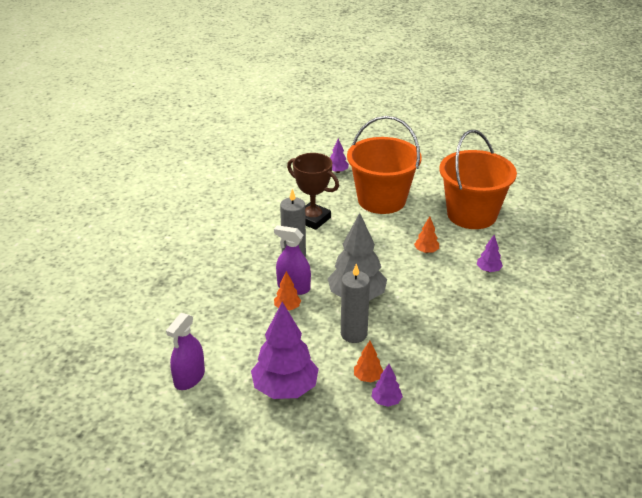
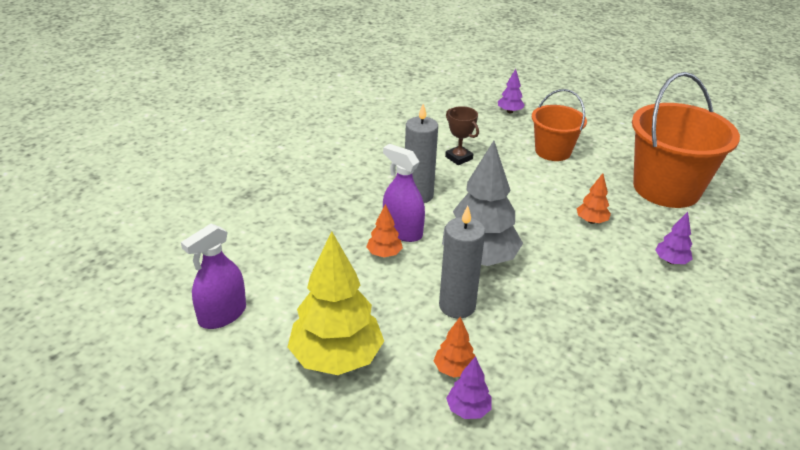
camera: 15 degrees right, 0 degrees up
purple tree [251,302,319,399] -> yellow tree [288,231,384,375]
brown trophy [287,153,339,230] -> brown trophy [445,106,479,165], size x0.61
orange bucket [347,116,422,214] -> orange bucket [532,89,587,161], size x0.58

